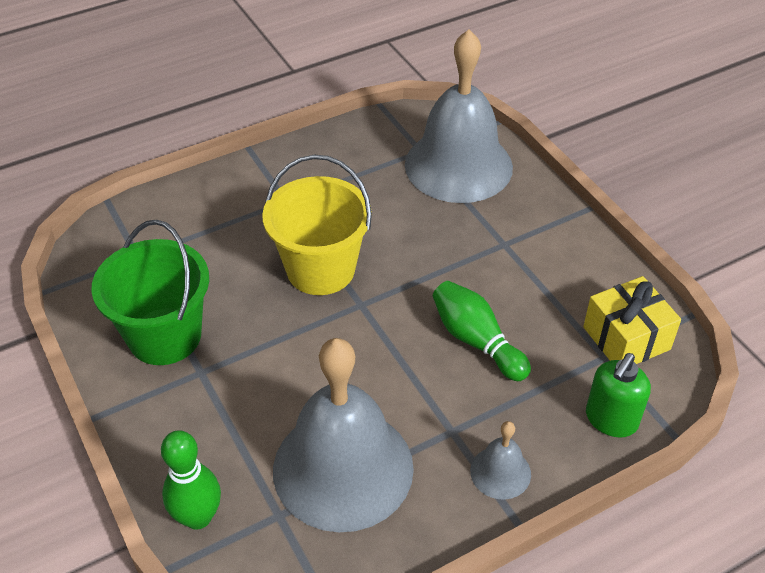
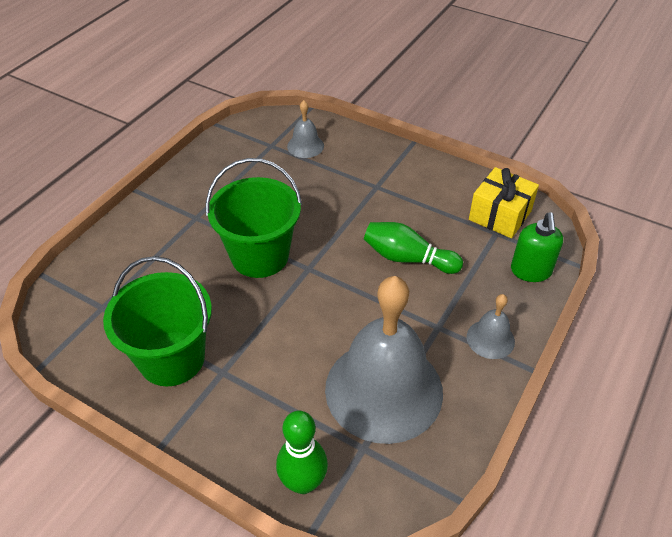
camera: 30 degrees left, 0 degrees up
yellow bucket [262,155,372,295] -> green bucket [206,158,302,278]
grey bell [405,30,513,203] -> grey bell [287,100,324,158], size x0.43

